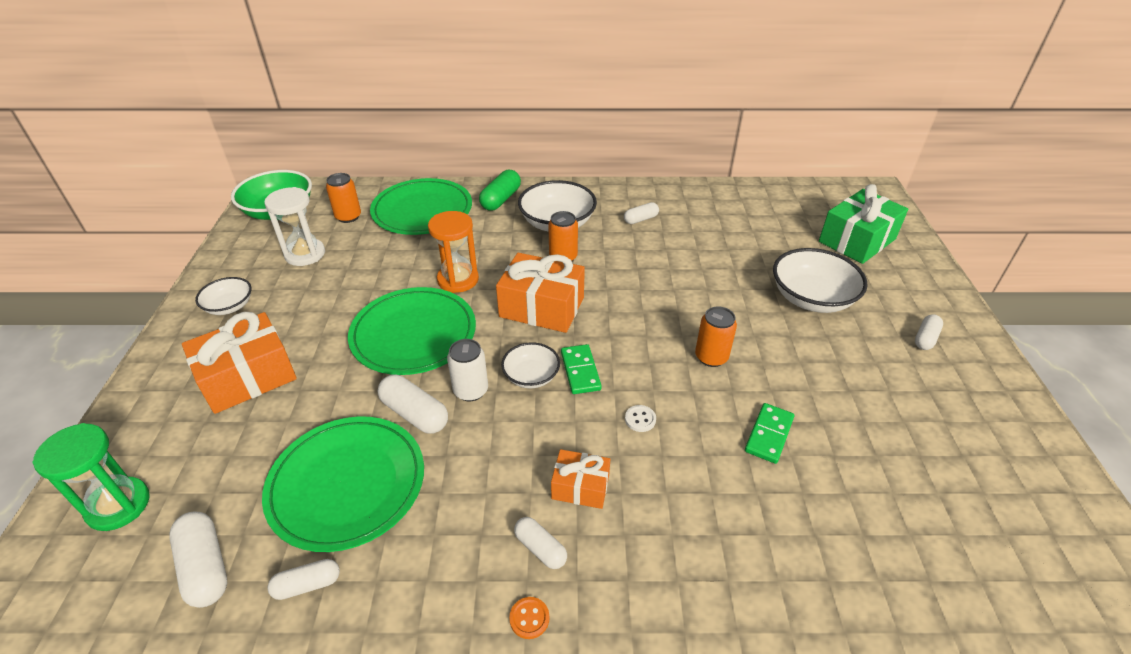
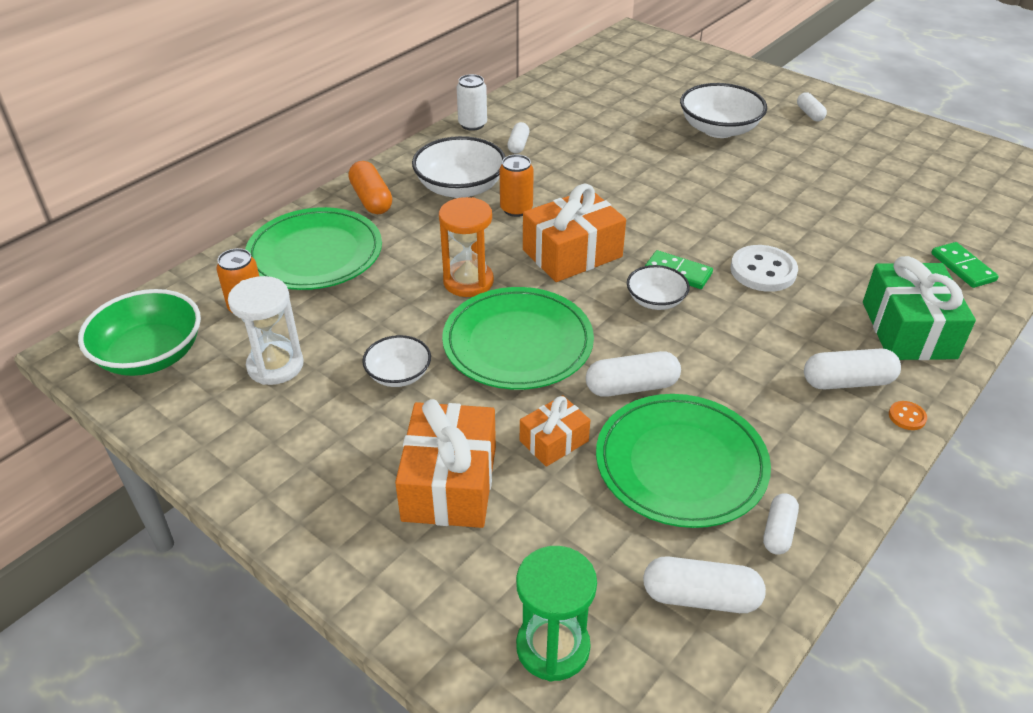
camera: 50 degrees left, 0 degrees up
white bowl [195,277,251,315] -> white bowl moved to [362,335,431,387]
white can [447,339,488,402] -> white can moved to [457,74,487,131]
green capsule [479,170,521,211] -> orange capsule [348,161,392,214]
white capsule [514,517,567,569] -> white capsule [804,348,901,389], size x1.58
orange gift [551,449,610,509] -> orange gift moved to [520,395,590,467]
white button [625,405,656,432] -> white button [731,245,798,292], size x2.16
orange can [695,307,737,367] -> none
green domino [745,403,794,464] -> green domino moved to [931,242,999,288]
green gift [819,184,908,264] -> green gift moved to [863,256,976,360]

